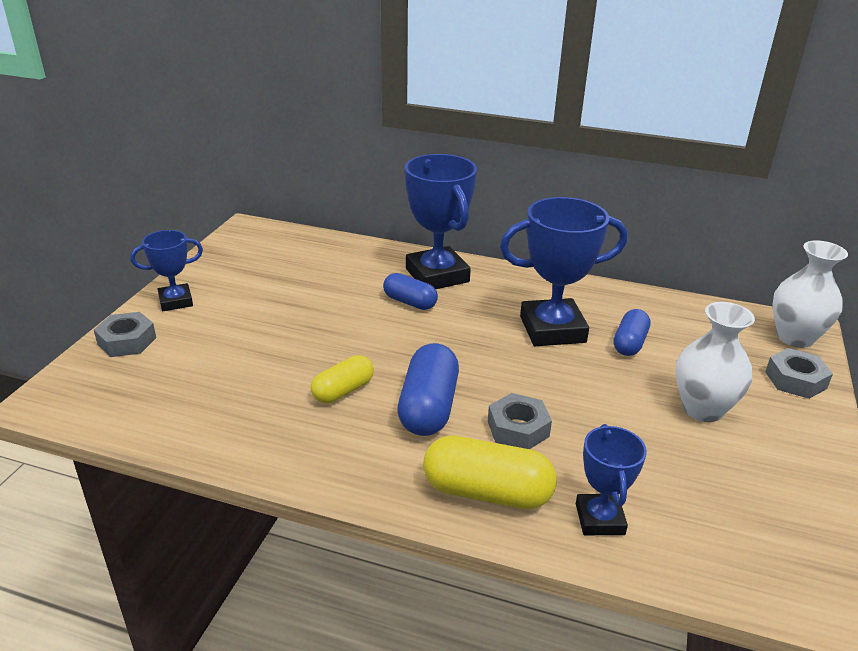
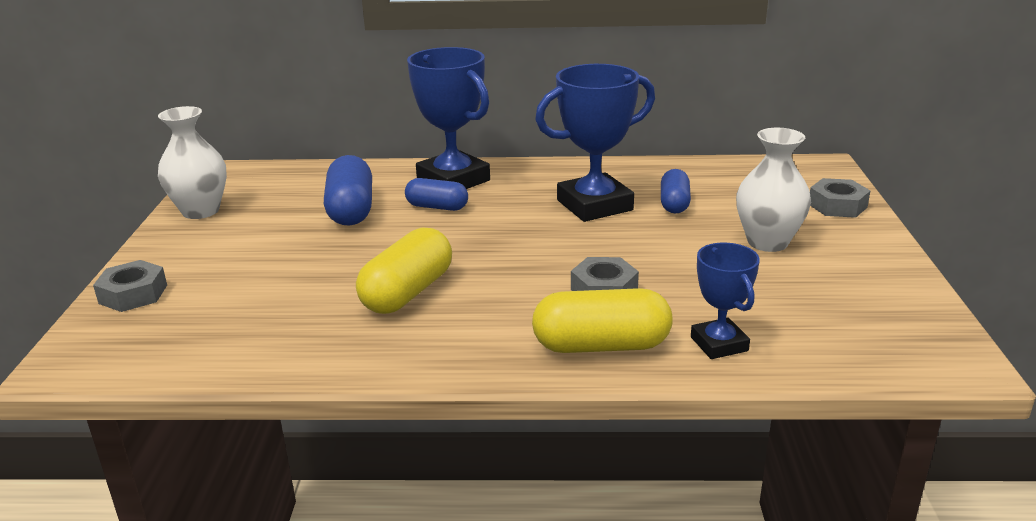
camera: 15 degrees left, 5 degrees down
blue trophy [130,230,203,311] -> none
yellow capsule [311,355,374,403] -> yellow capsule [356,227,452,314], size x1.59
blue capsule [397,343,459,436] -> blue capsule moved to [324,155,372,225]
white vase [773,240,848,348] -> white vase moved to [158,106,227,219]

